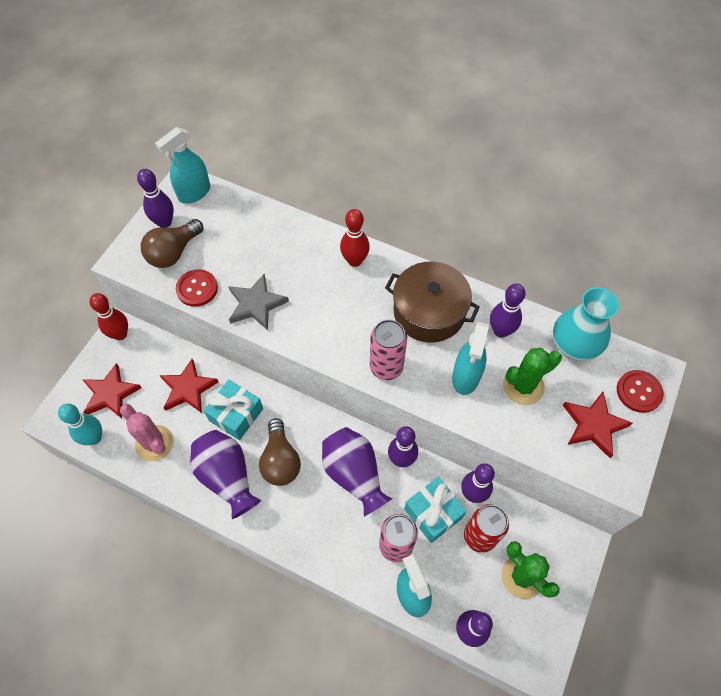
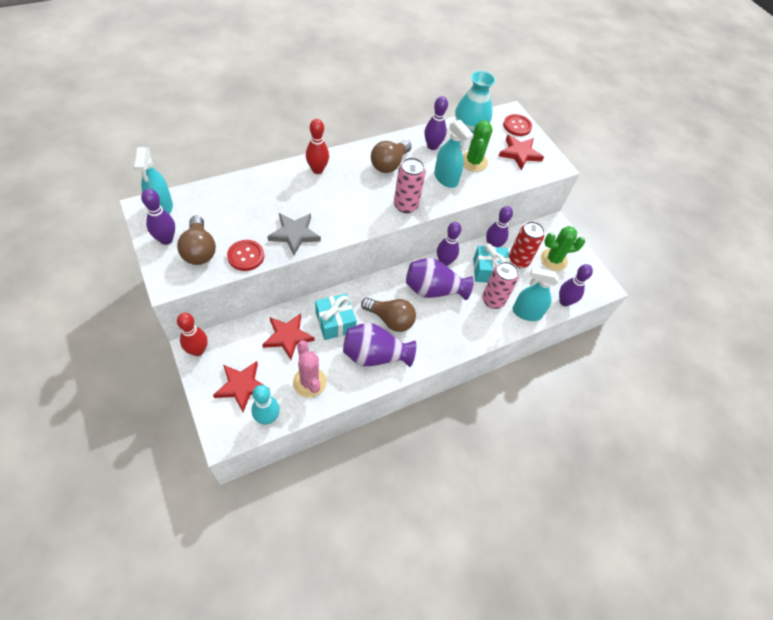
camera: 60 degrees left, 5 degrees down
pink cactus [120,404,174,462] -> pink cactus turned 75 degrees clockwise [293,340,327,398]
brown pot [385,261,480,343] -> brown light bulb [371,140,412,173]

